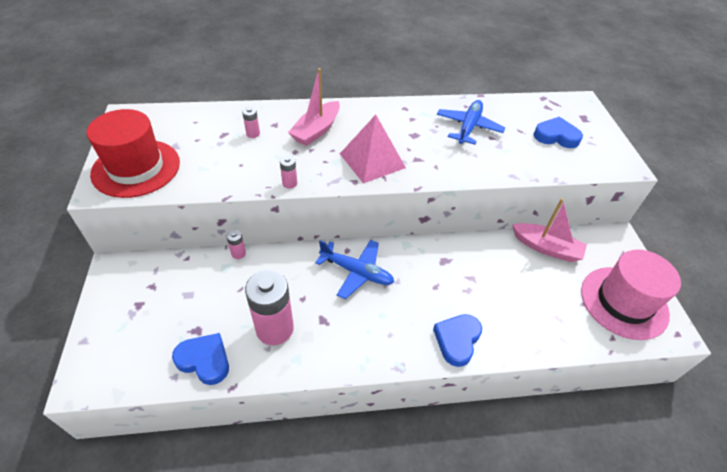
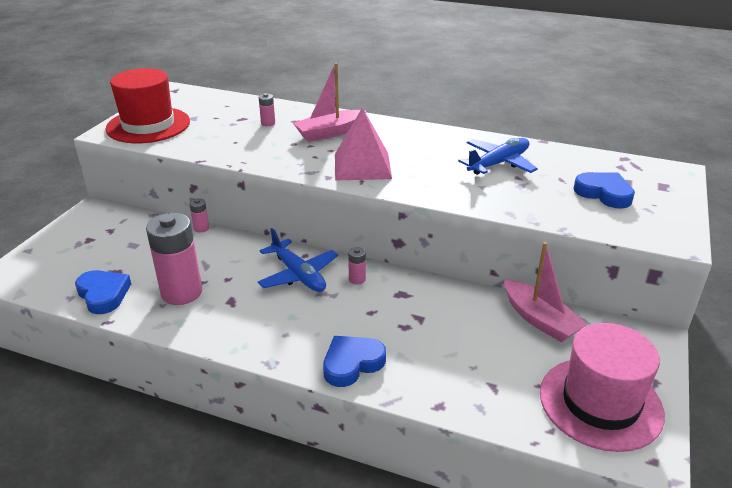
camera: 30 degrees right, 15 degrees down
pink battery [280,156,297,189] -> pink battery moved to [348,247,366,285]

